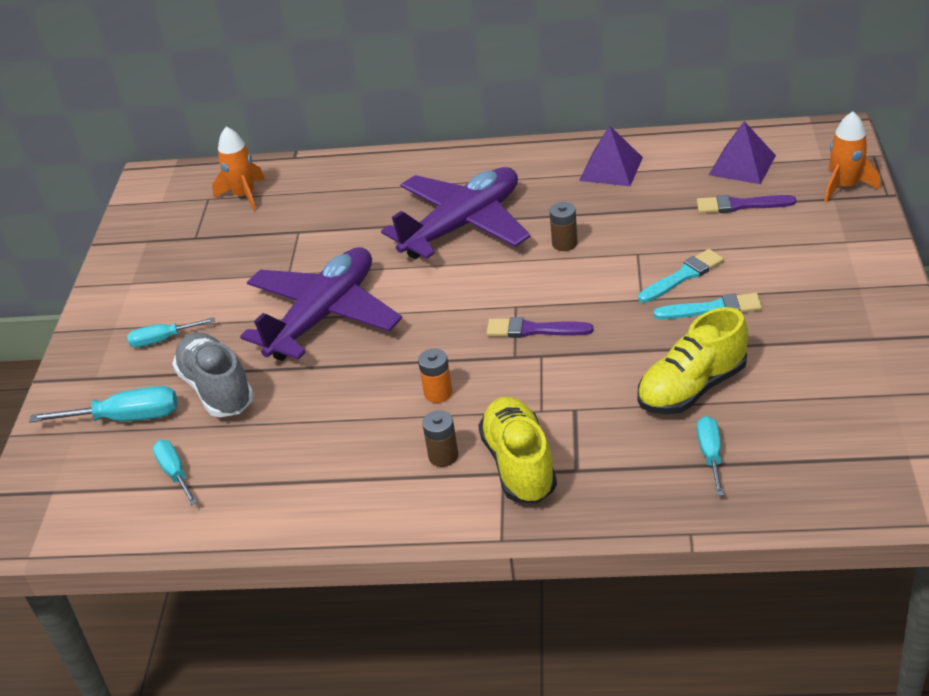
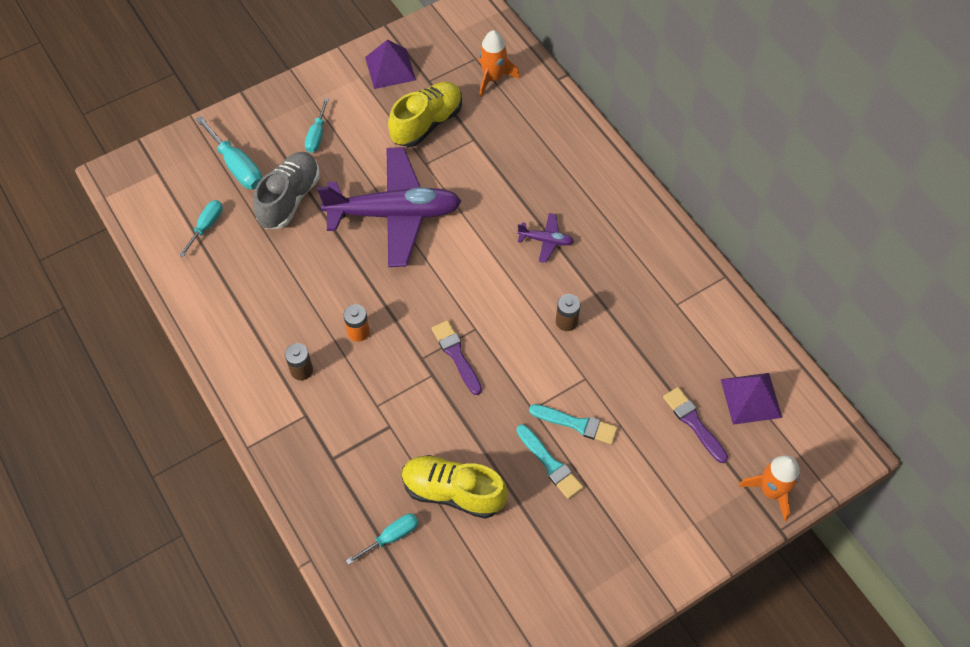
camera: 50 degrees right, 20 degrees up
turquoise screwdriver [127,317,215,347] -> turquoise screwdriver turned 120 degrees counterclockwise [305,98,329,153]
purple plane [381,167,530,259] -> purple plane [517,213,574,263], size x0.41
yellow shoe [478,397,557,503] -> yellow shoe moved to [388,82,462,147]
purple pyramid [579,125,643,186] -> purple pyramid moved to [365,40,416,89]

